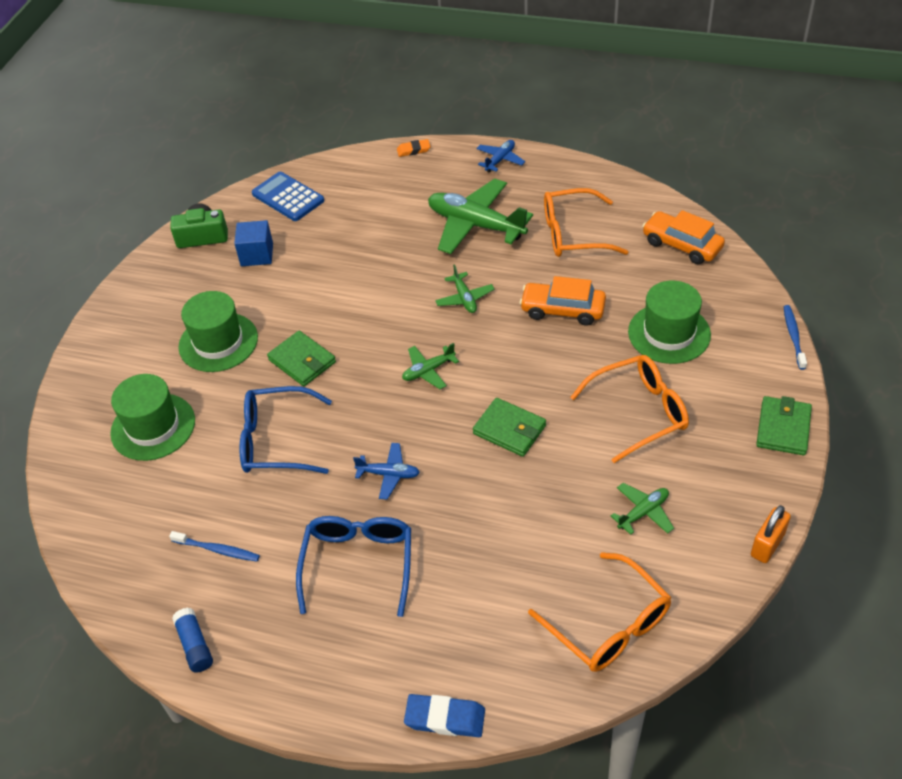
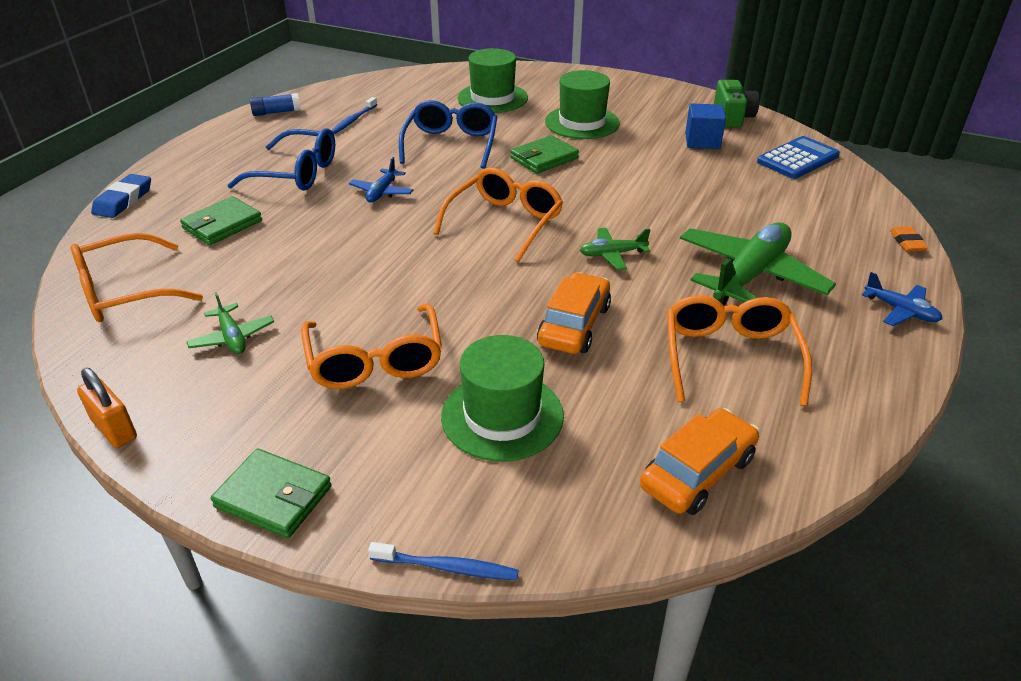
camera: 95 degrees right, 10 degrees down
green plane [402,343,459,389] -> orange glasses [433,167,563,262]
green wallet [473,398,546,457] -> green wallet moved to [180,196,262,245]

